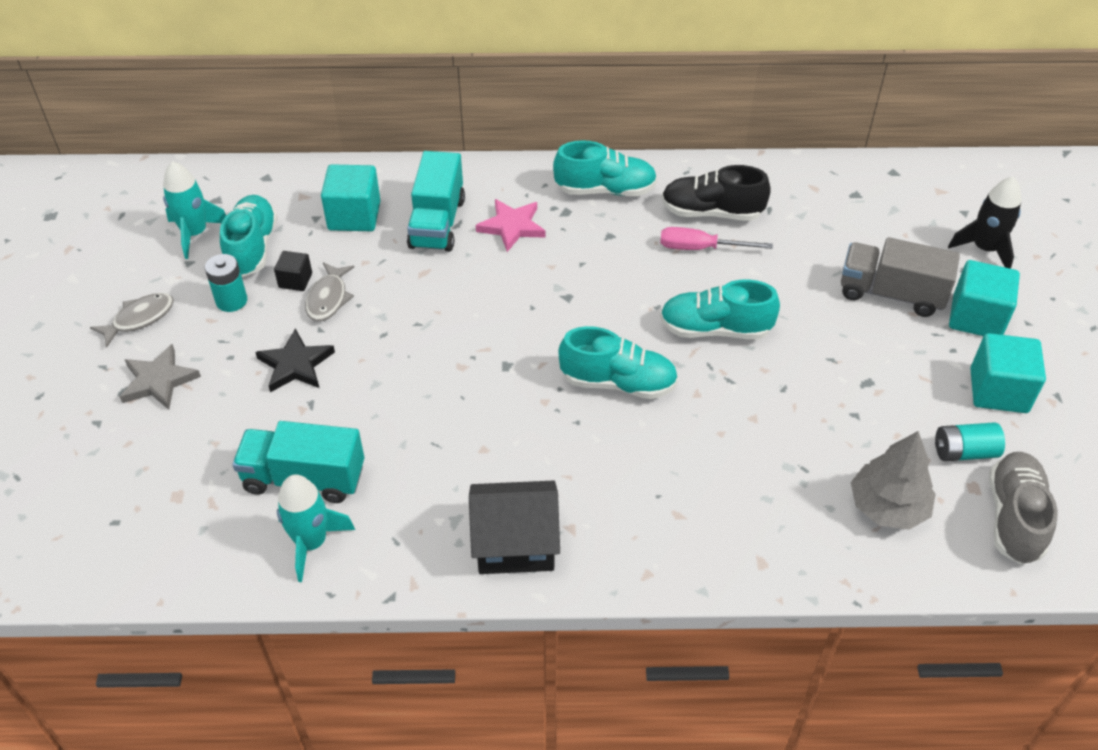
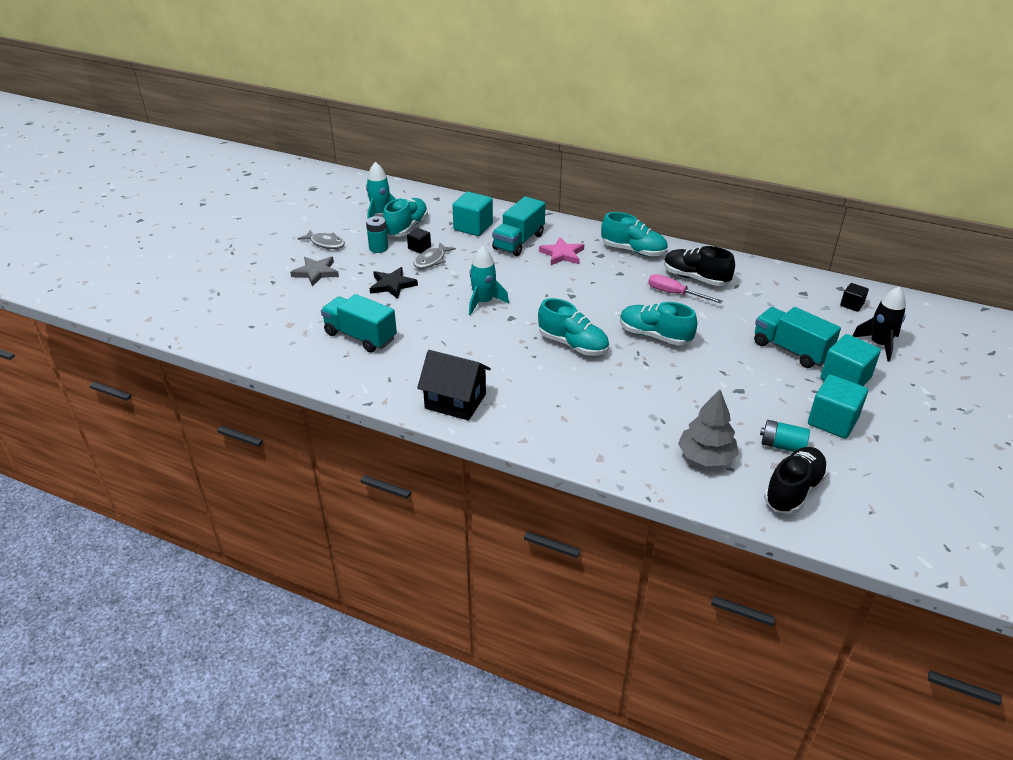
camera: 25 degrees right, 10 degrees down
grey fish [90,293,174,348] -> grey fish turned 45 degrees clockwise [298,230,345,249]
turquoise rocket [277,475,355,582] -> turquoise rocket moved to [469,246,509,315]
grey truck [841,237,960,317] -> turquoise truck [754,307,841,368]
grey shoe [989,452,1058,564] -> black shoe [764,447,828,514]
none -> black cube [840,283,869,312]

